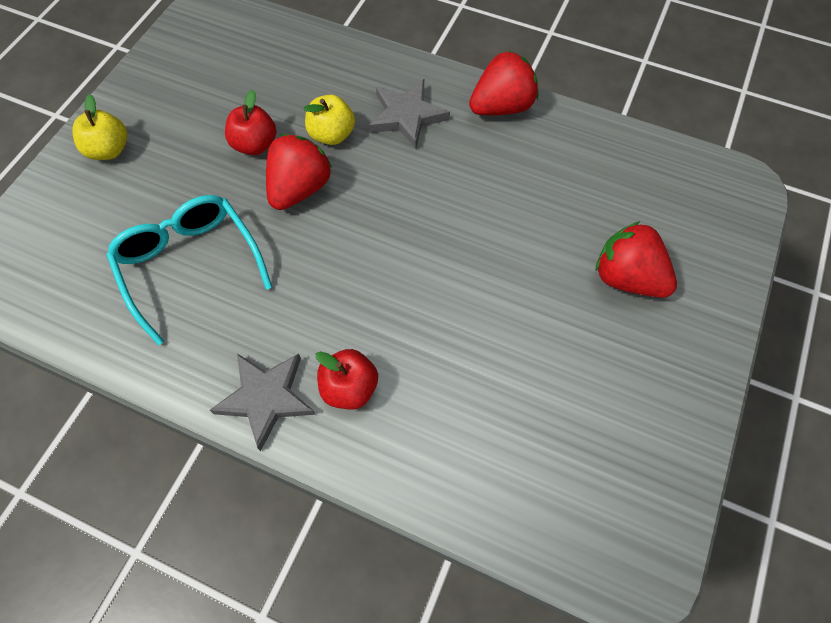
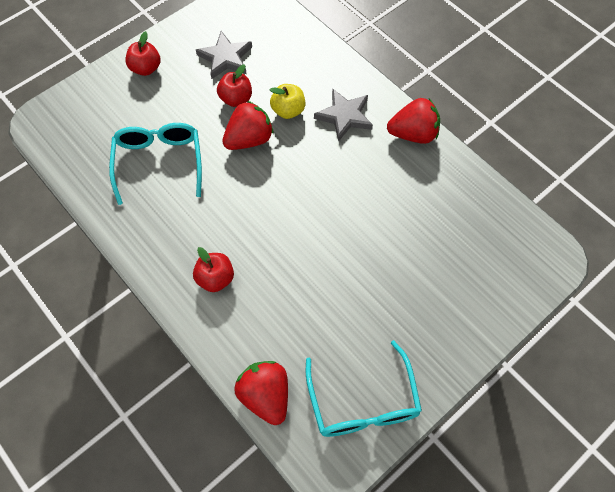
camera: 25 degrees right, 0 degrees up
yellow apple [72,94,127,160] -> red apple [125,31,161,76]
grey star [210,354,315,451] -> grey star moved to [196,31,252,79]
red strawberry [595,221,677,298] -> red strawberry moved to [234,361,288,425]
none -> turquoise glasses [306,340,422,437]

